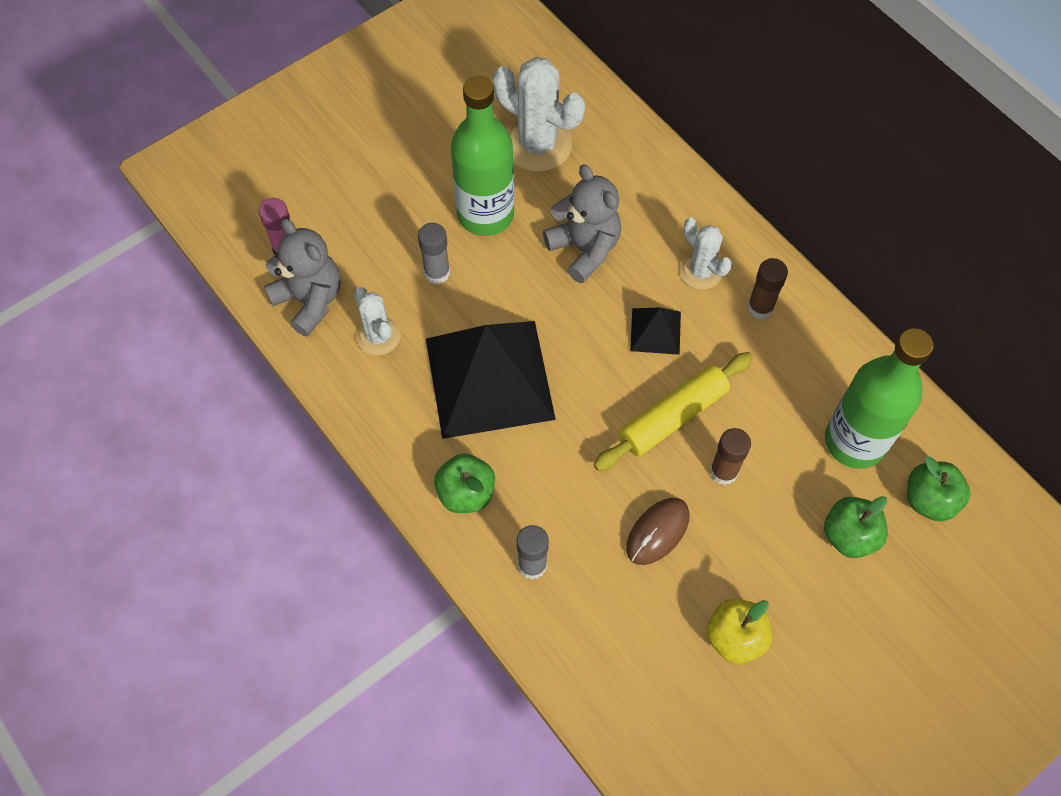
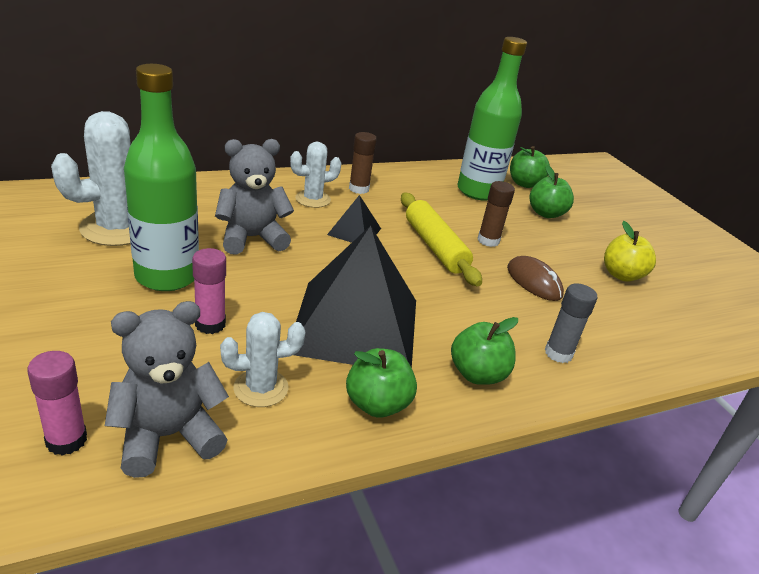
camera: 80 degrees left, 30 degrees down
grey glue stick [418,223,450,284] -> pink glue stick [192,248,226,334]
none -> green apple [346,348,417,418]

